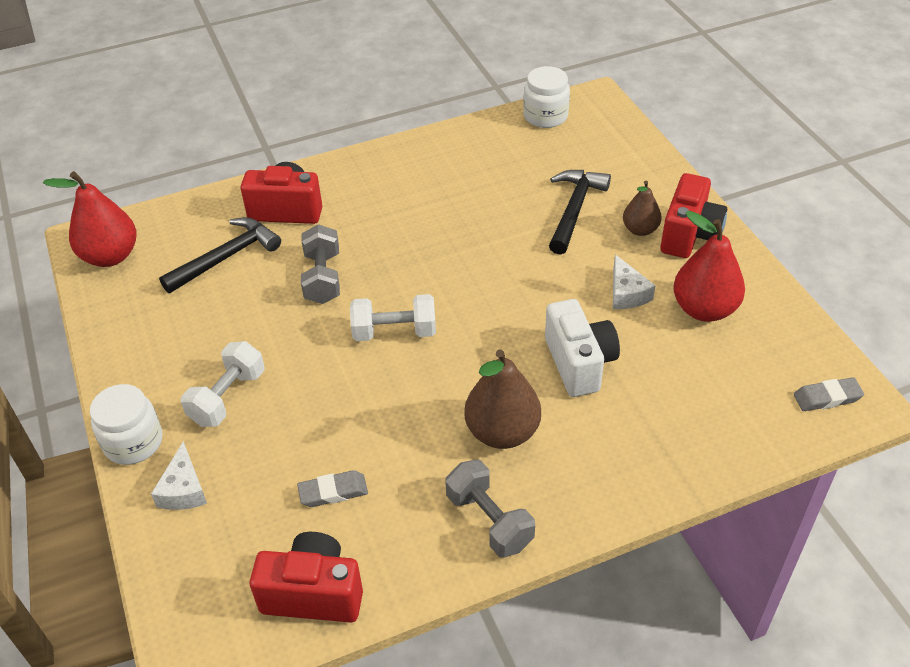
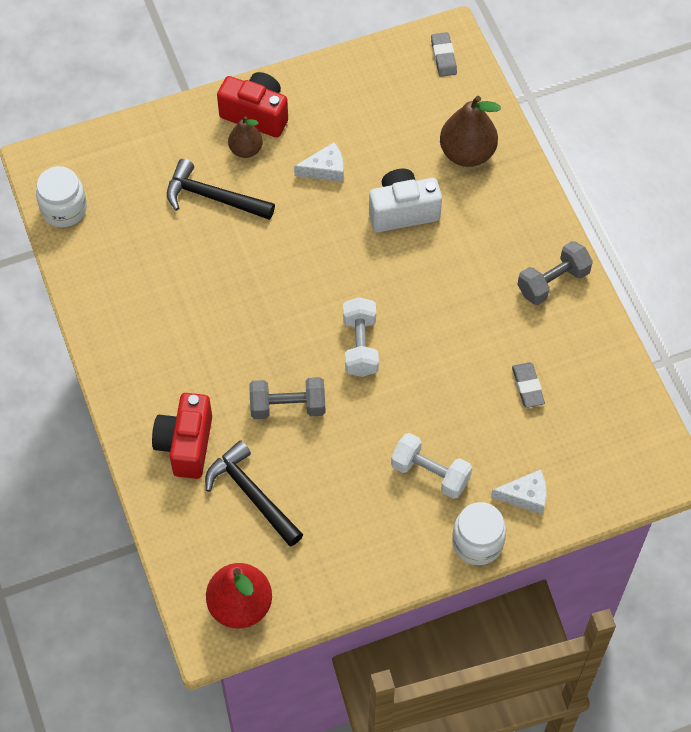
camera: 90 degrees left, 15 degrees up
red camera [250,532,363,623] -> none
brown pear [464,349,541,449] -> brown pear moved to [440,96,501,167]
red pear [673,211,745,322] -> none

